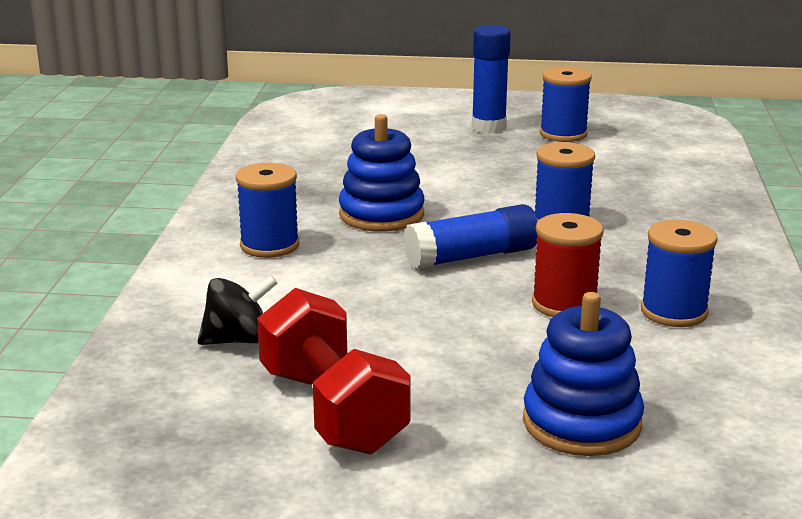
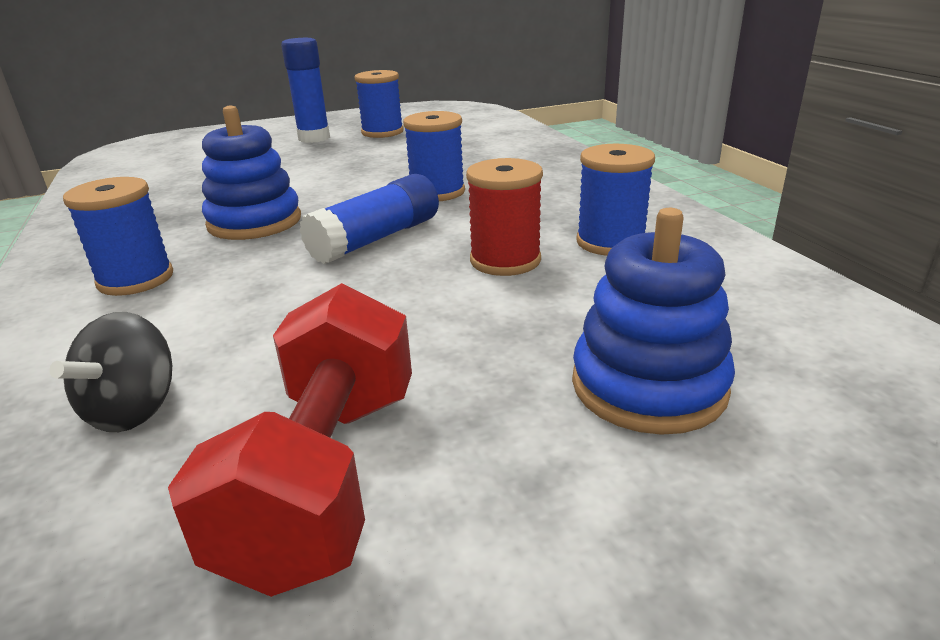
camera: 25 degrees left, 5 degrees up
black spinning top [198,275,278,345] -> black spinning top turned 150 degrees clockwise [49,312,172,432]
red dumbbell [257,288,411,454] -> red dumbbell turned 60 degrees clockwise [168,283,412,597]

